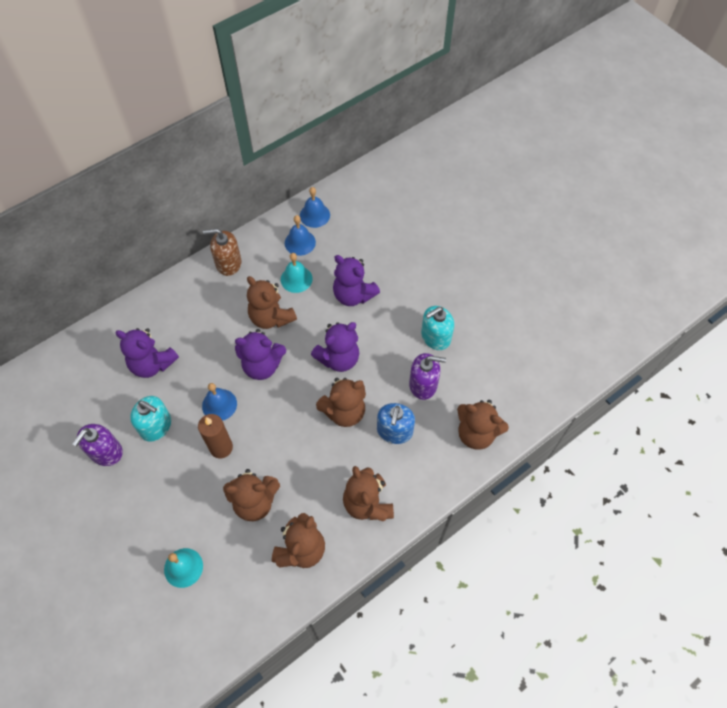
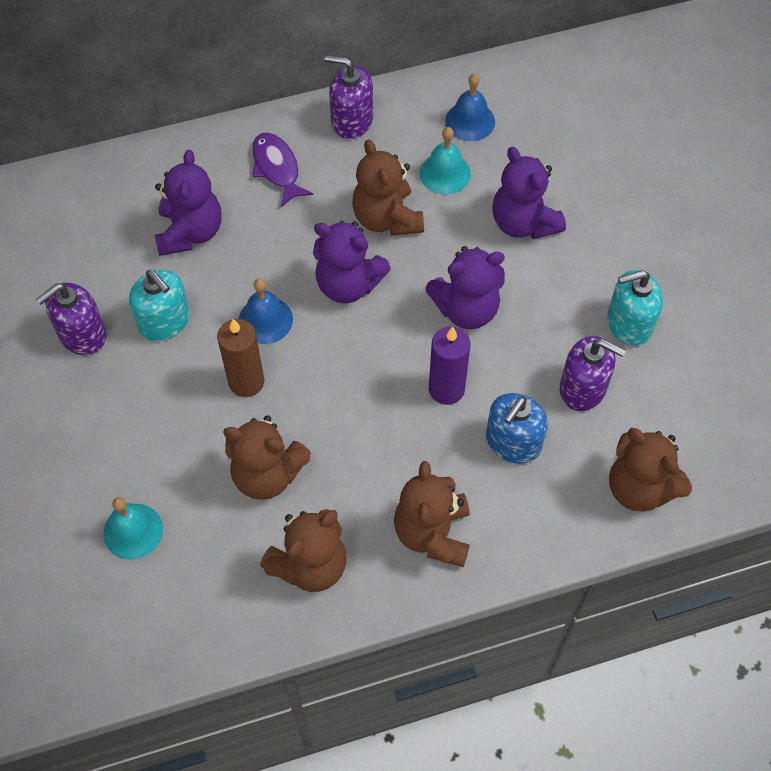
camera: 20 degrees right, 0 degrees up
purple teddy bear [115,328,179,378] -> purple teddy bear turned 135 degrees counterclockwise [155,150,222,256]
brown soap dispenser [203,229,241,276] -> purple soap dispenser [325,55,373,139]
blue bell [300,187,330,228] -> none
brown teddy bear [316,378,366,427] -> purple candle [429,327,471,405]
none -> purple fish [252,133,313,207]

